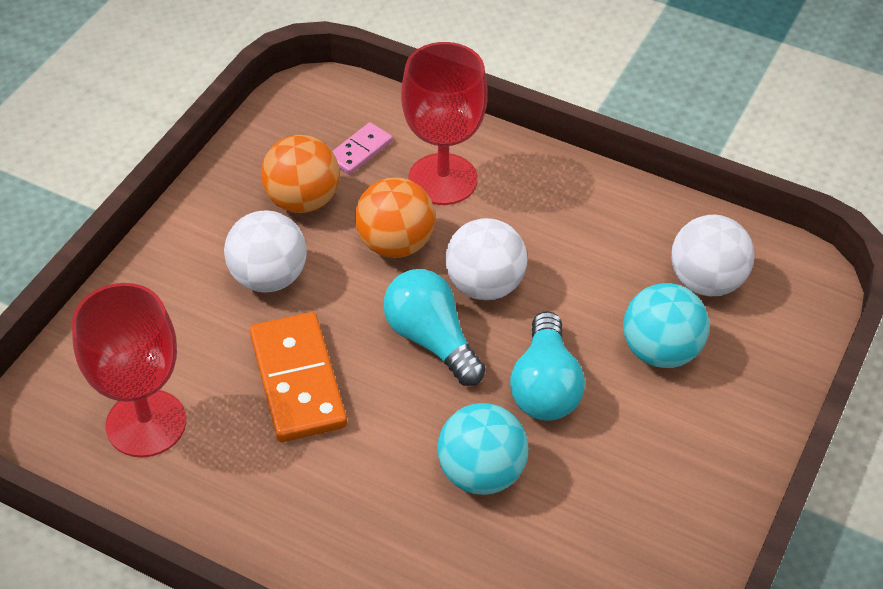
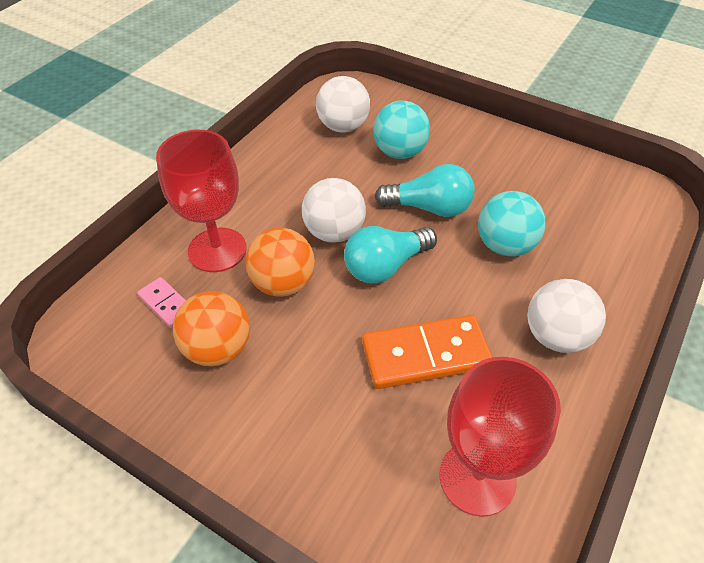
camera: 85 degrees left, 0 degrees up
white ball [224,210,307,293] -> white ball moved to [527,279,606,353]

